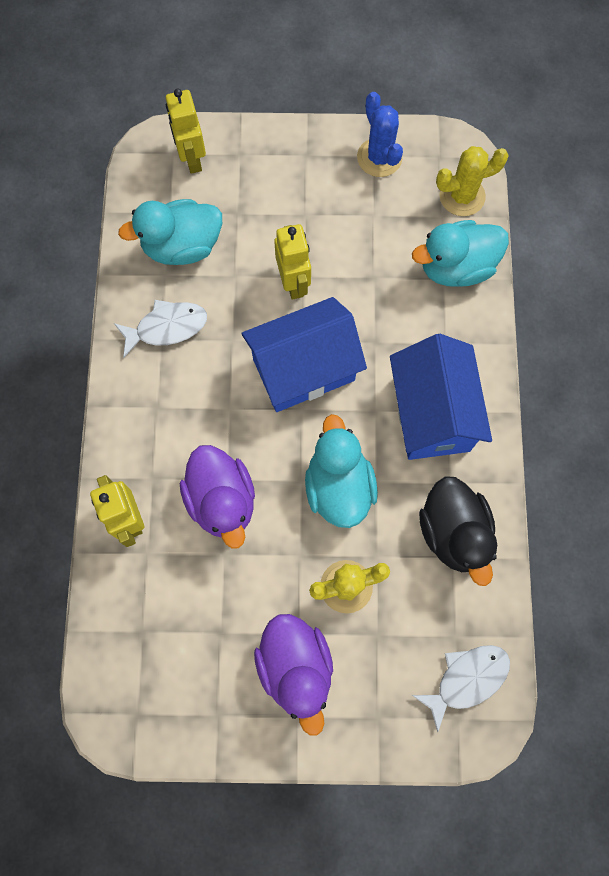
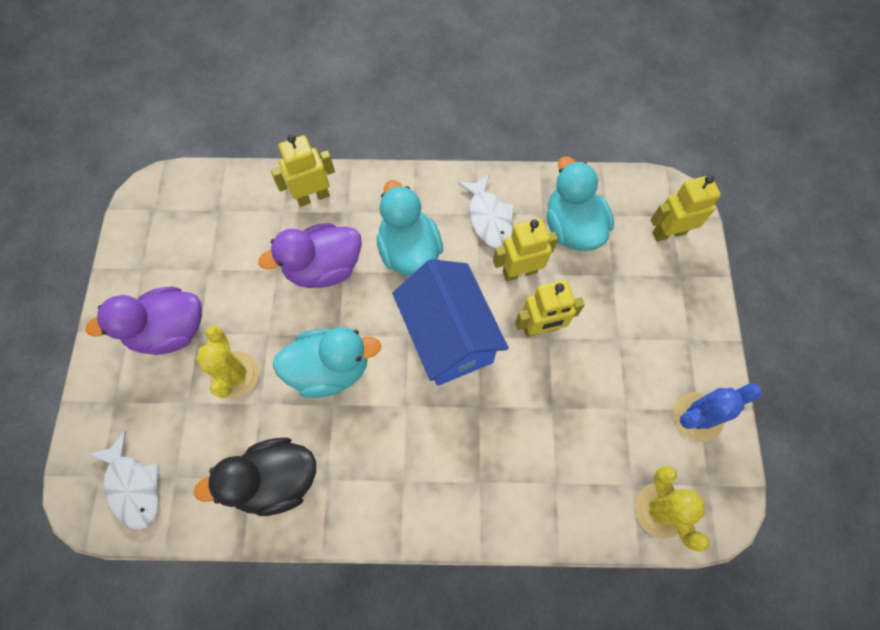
camera: 90 degrees right, 5 degrees down
blue house [390,334,492,460] -> none
turquoise duck [412,220,509,287] -> turquoise duck moved to [377,180,443,276]
none -> yellow robot [493,218,558,282]

